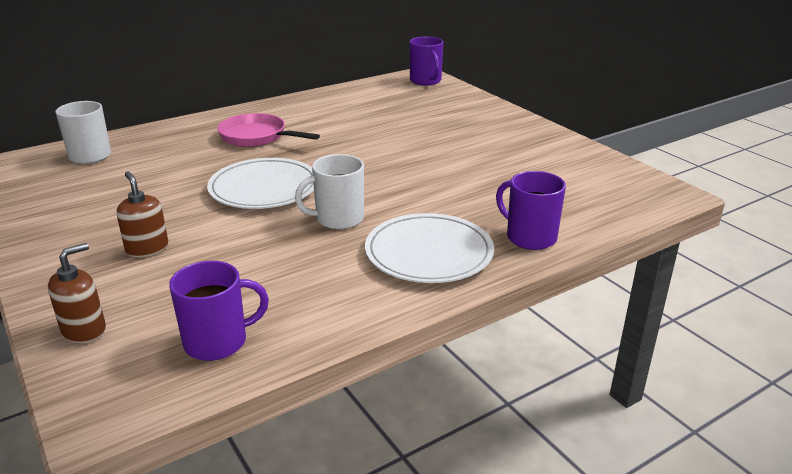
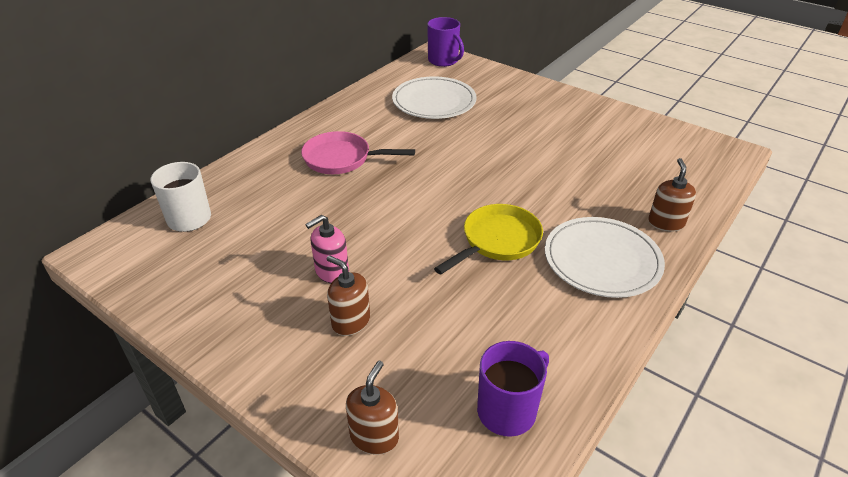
camera: 20 degrees left, 10 degrees up
white plate [207,158,314,209] -> white plate moved to [392,76,477,119]
white mug [295,154,364,229] -> yellow pan [434,204,543,275]
purple mug [496,171,566,250] -> brown soap dispenser [648,158,696,232]
none -> pink soap dispenser [305,215,349,283]

